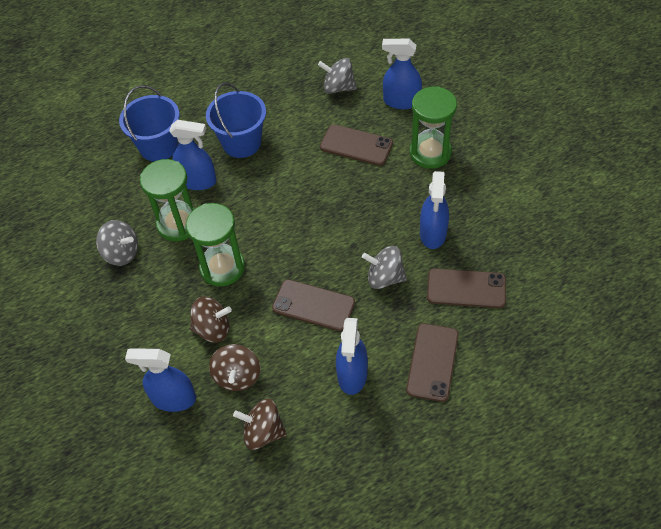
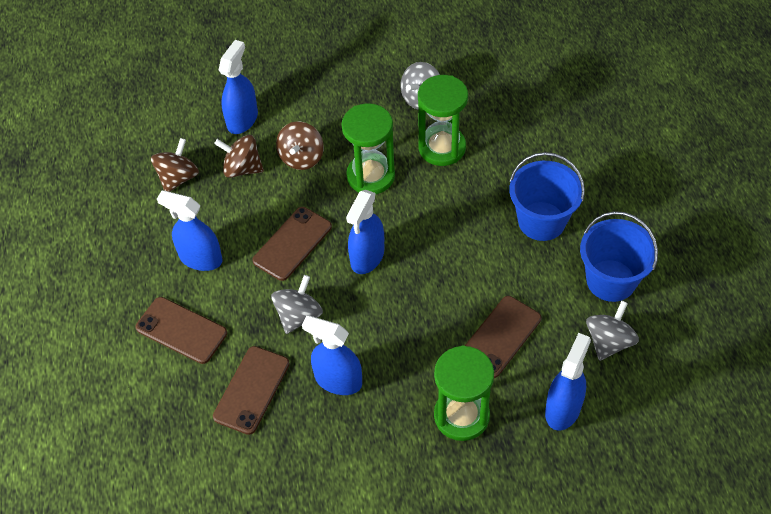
camera: 105 degrees right, 0 degrees up
blue bucket [119,85,180,162] -> blue bucket moved to [580,211,658,302]
blue spray bottle [169,120,216,190] -> blue spray bottle moved to [346,190,384,274]

